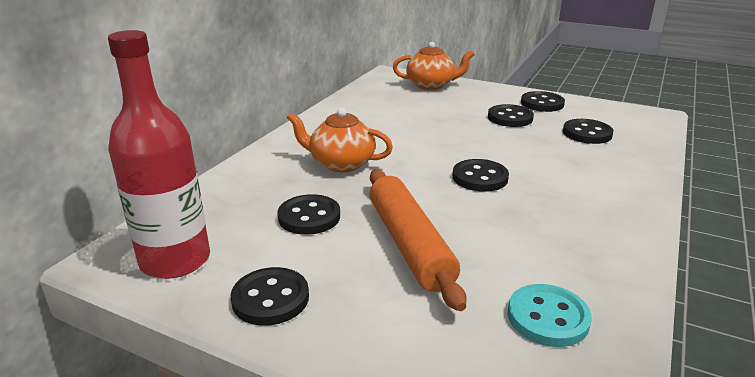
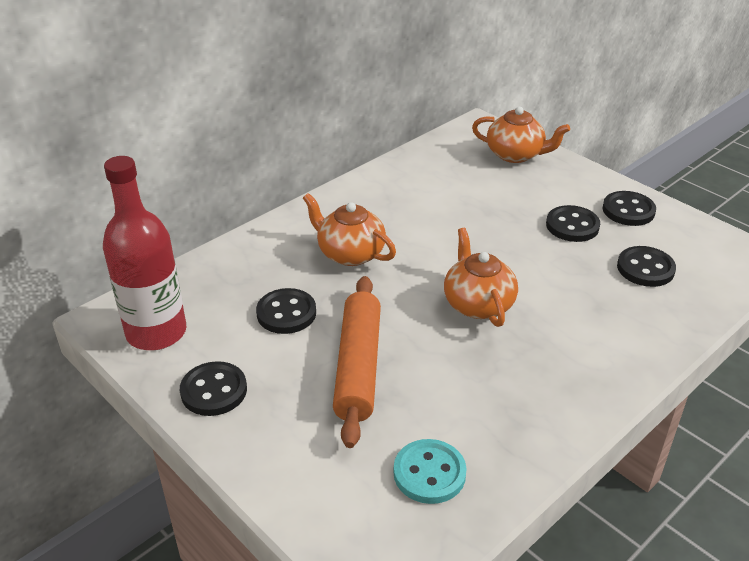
camera: 20 degrees right, 10 degrees up
black button [453,159,509,192] -> orange teapot [444,228,518,327]

